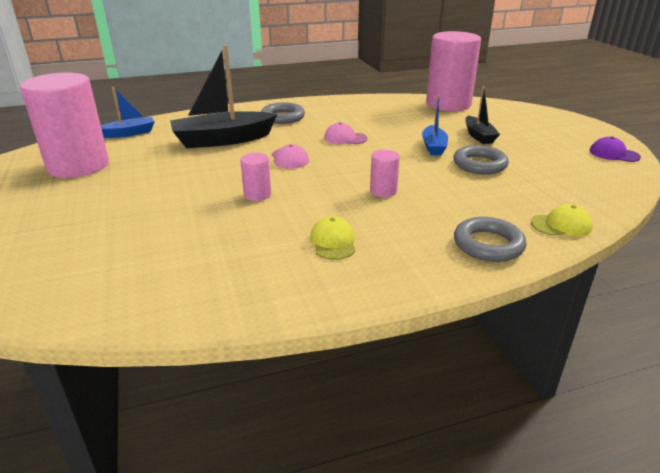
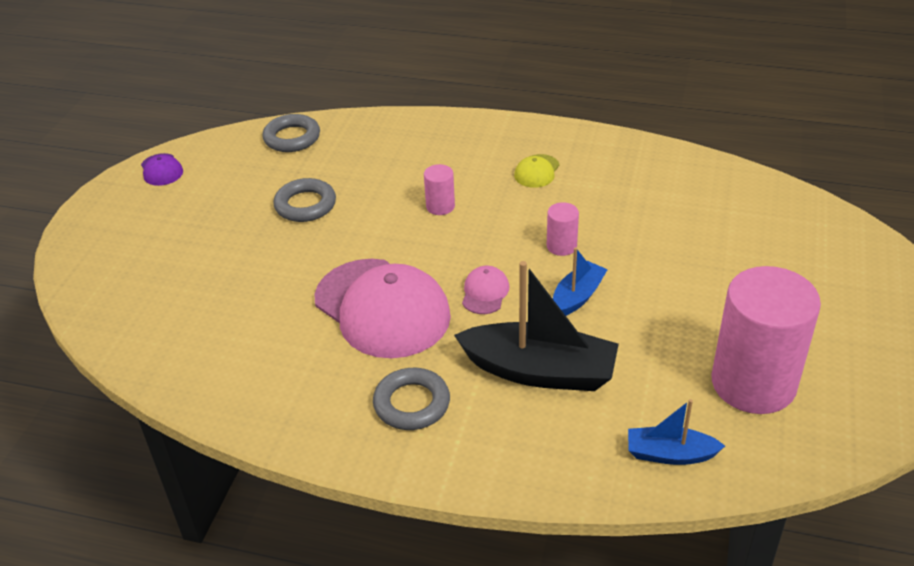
camera: 145 degrees left, 10 degrees up
pink cap [324,122,368,144] -> pink cap [314,259,451,358], size x2.39
blue boat [422,95,448,156] -> blue boat moved to [553,247,608,316]
pink cylinder [426,31,481,111] -> none
grey ring [454,217,527,262] -> grey ring moved to [262,114,320,152]
black boat [465,86,500,144] -> none
yellow cap [531,204,593,237] -> none

